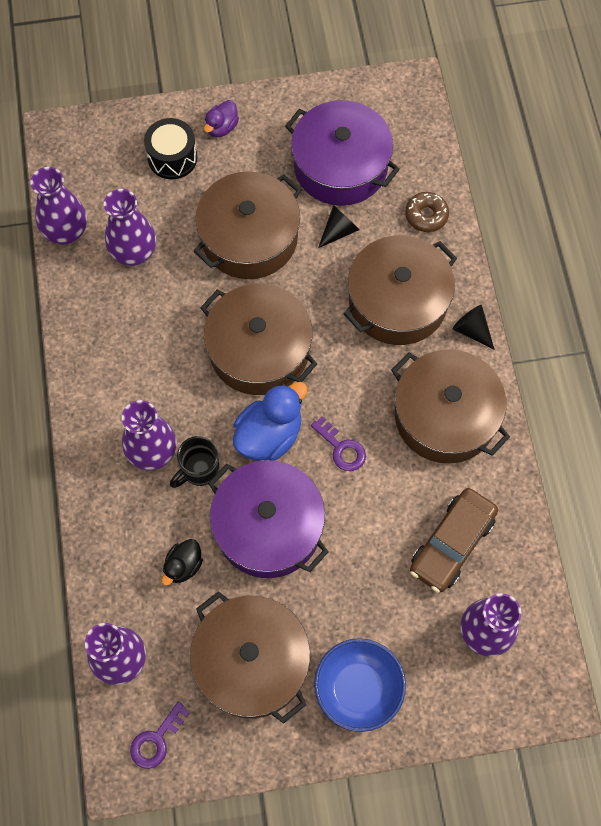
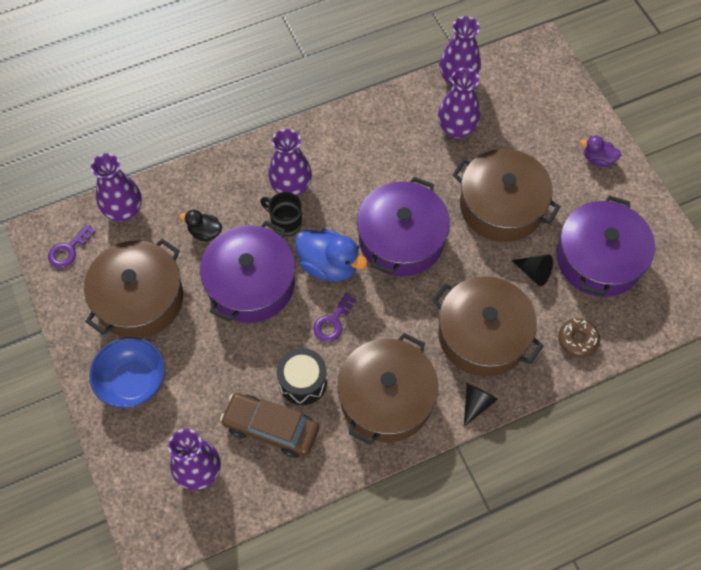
camera: 75 degrees right, 5 degrees down
purple key [130,702,190,769] -> purple key turned 75 degrees counterclockwise [48,224,96,268]
black drum [144,118,197,179] -> black drum moved to [277,348,327,405]
brown pot [200,284,317,395] -> purple pot [357,177,450,276]

